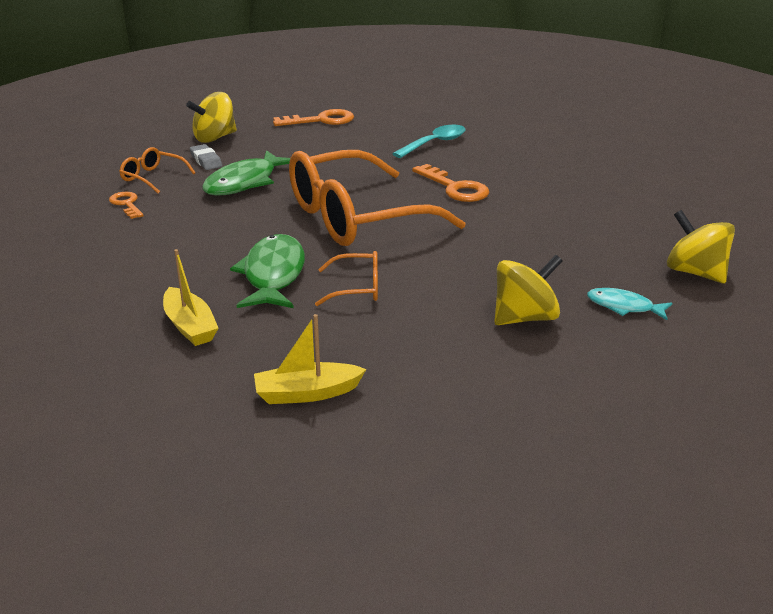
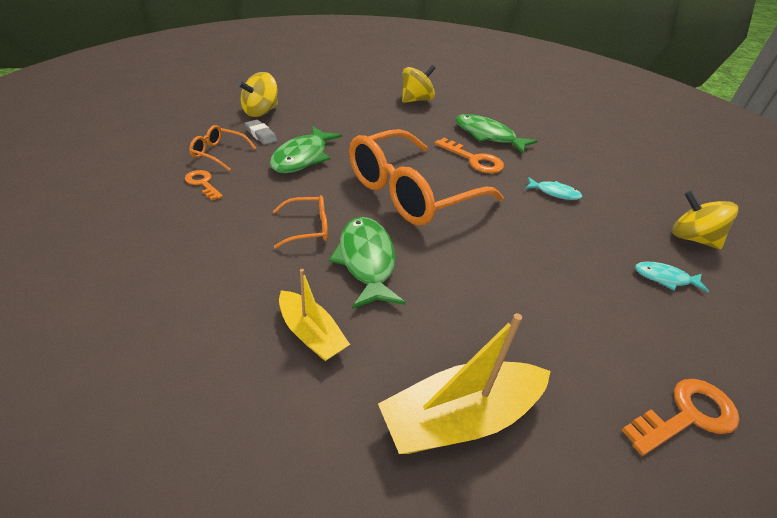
camera: 15 degrees left, 10 degrees up
yellow boat [254,314,367,404] -> yellow boat [378,313,551,454], size x1.62
orange key [273,109,354,126] -> orange key moved to [622,379,740,456]
orange glasses [315,251,378,306] -> orange glasses moved to [273,195,328,249]
turquoise spoon [392,125,466,158] -> none
yellow spinning top [494,255,563,325] -> yellow spinning top moved to [402,65,436,103]
none -> green fish [456,114,537,154]
none -> turquoise fish [525,177,583,200]

